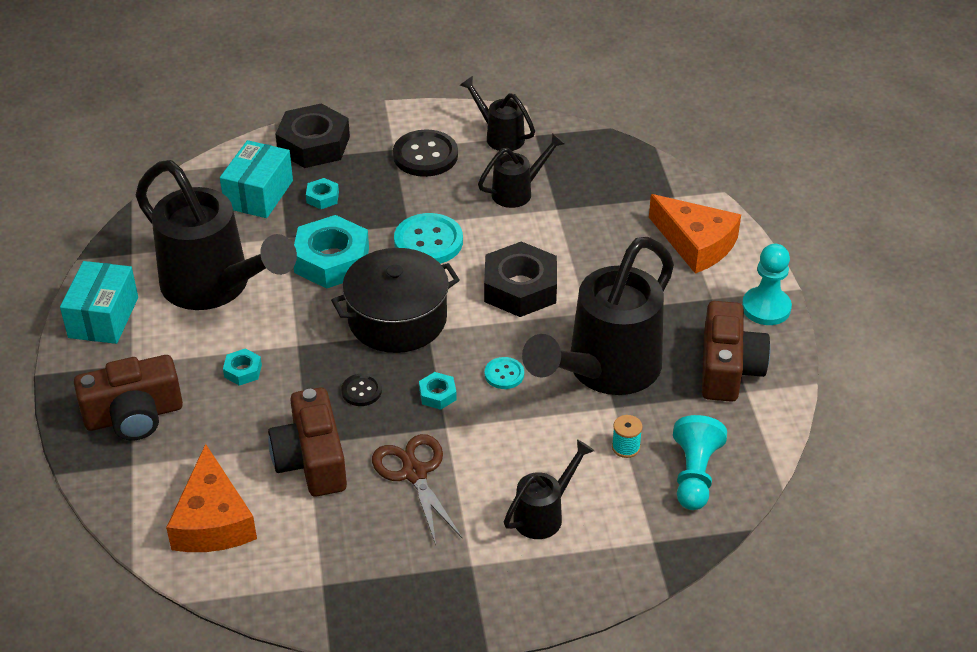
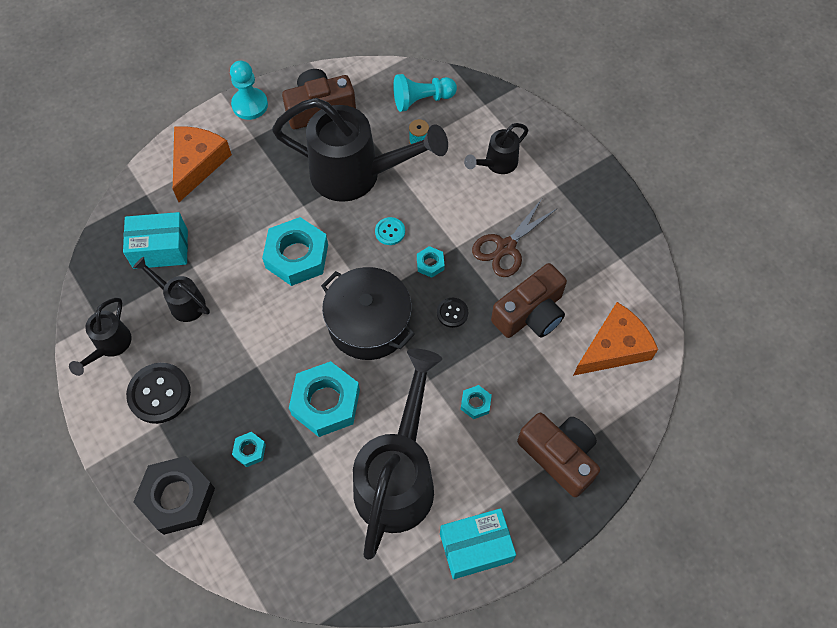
camera: 115 degrees left, 20 degrees up
turquoise box [220,140,293,218] -> turquoise box moved to [123,212,188,269]
turquoise button [394,213,463,264] -> none
black nut [484,241,557,317] -> turquoise nut [262,217,328,286]
black watering can [504,439,594,539] -> black watering can turned 60 degrees counterclockwise [464,123,529,174]

